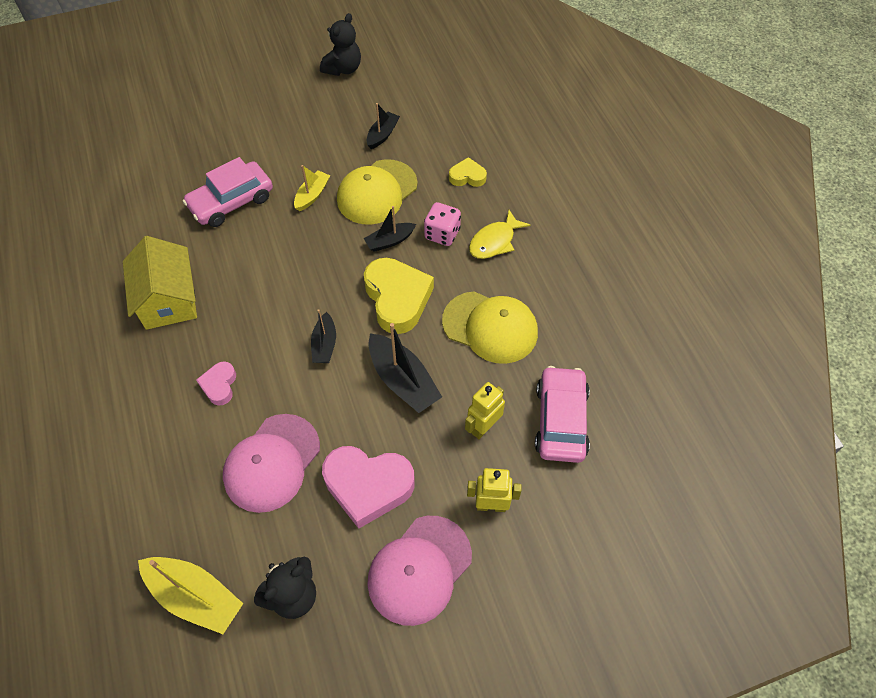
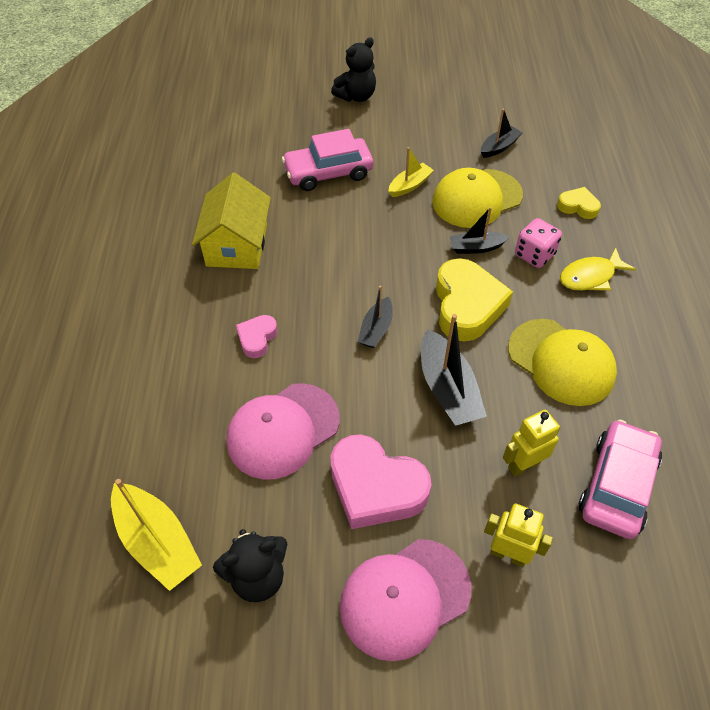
camera: 20 degrees right, 5 degrees down
black teddy bear [320,13,361,76] -> black teddy bear moved to [331,37,376,102]

